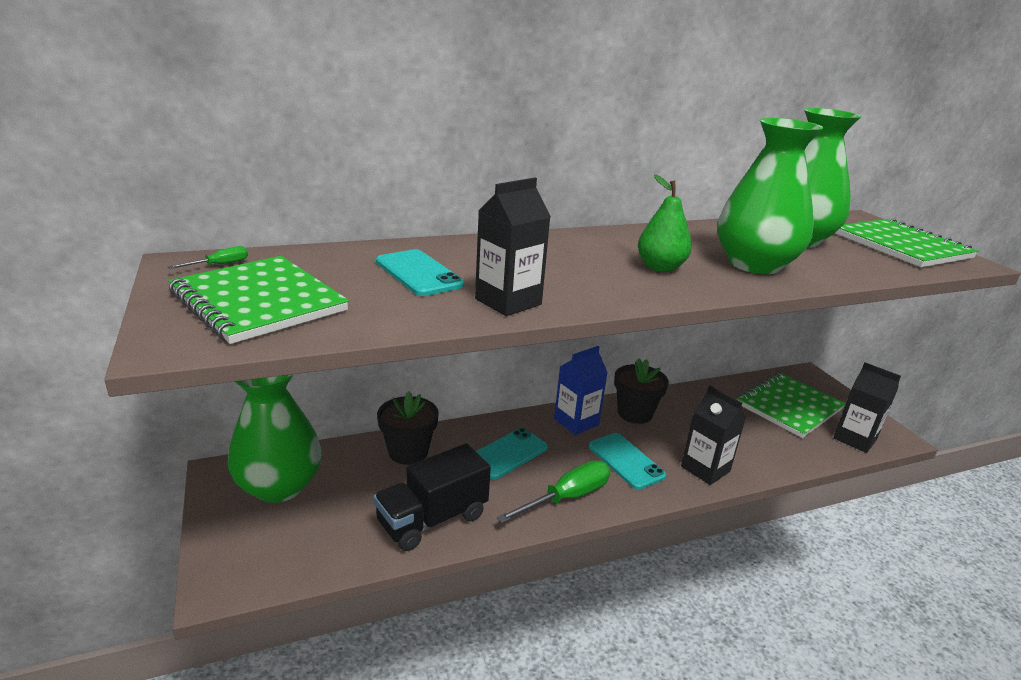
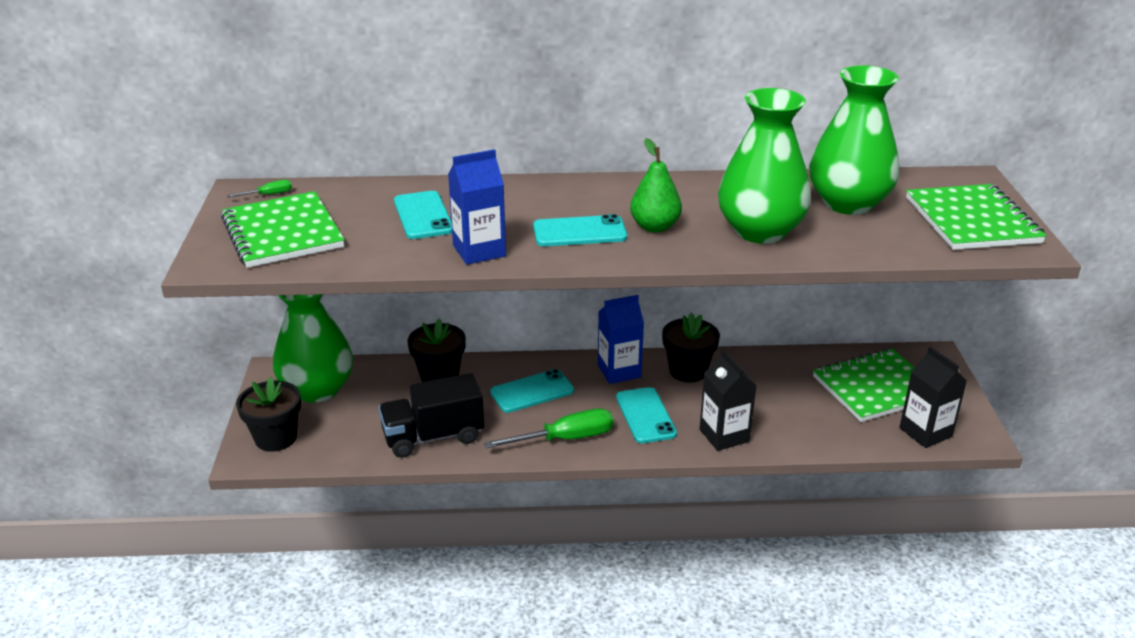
camera: 20 degrees right, 5 degrees up
black carton [475,177,551,316] -> blue carton [448,149,506,265]
none -> black flower pot [236,377,301,452]
none -> turquoise phone [533,214,627,246]

